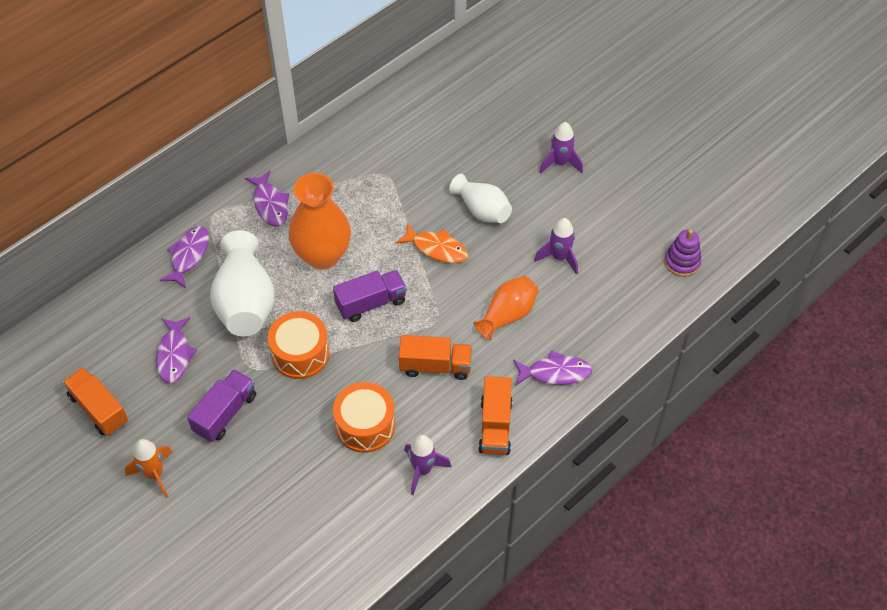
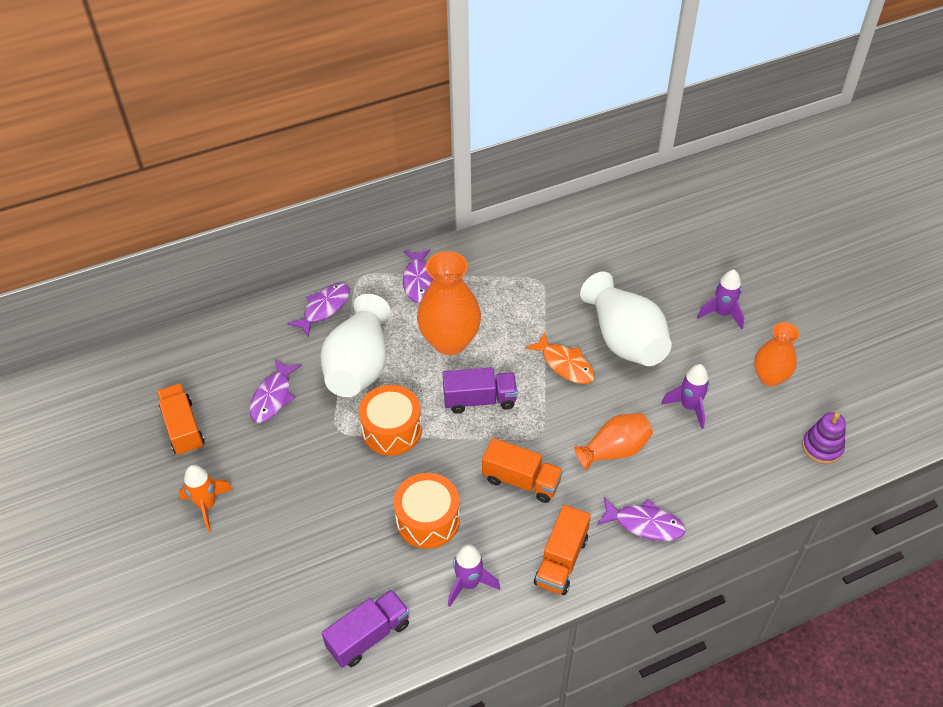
camera: 20 degrees right, 5 degrees down
purple truck [187,369,256,442] -> purple truck moved to [321,589,409,668]
white vase [449,174,512,223] -> white vase [580,272,672,366], size x1.60
none -> orange vase [754,322,799,386]

